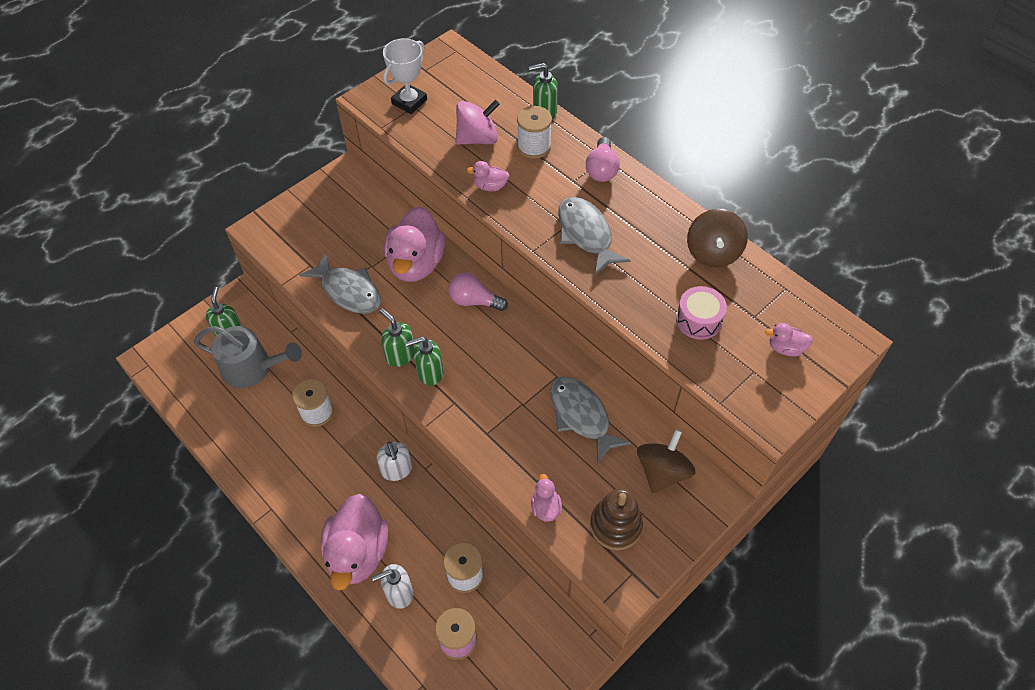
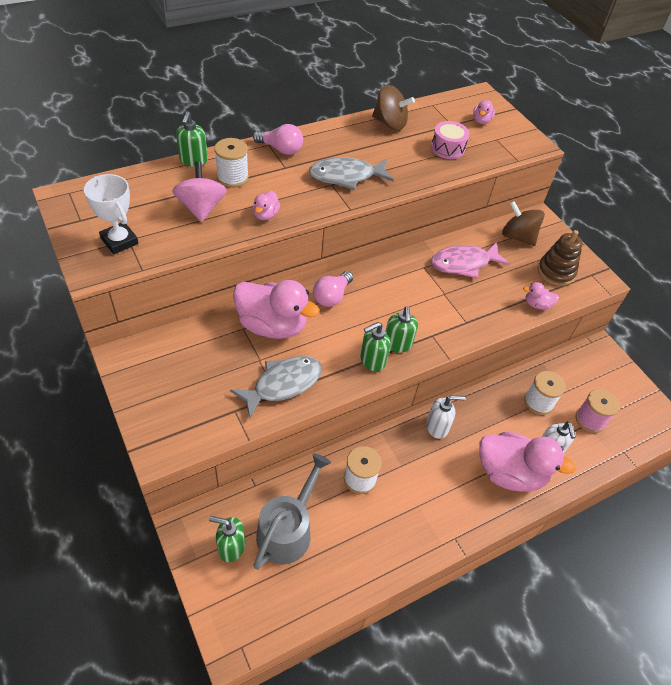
camera: 80 degrees left, 5 degrees down
grey fish [550,376,631,464] -> pink fish [431,242,510,278]

